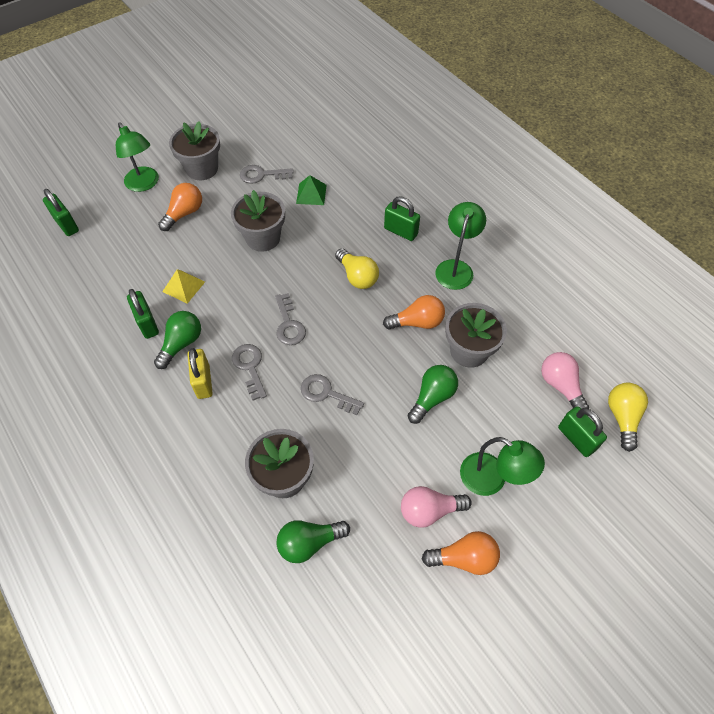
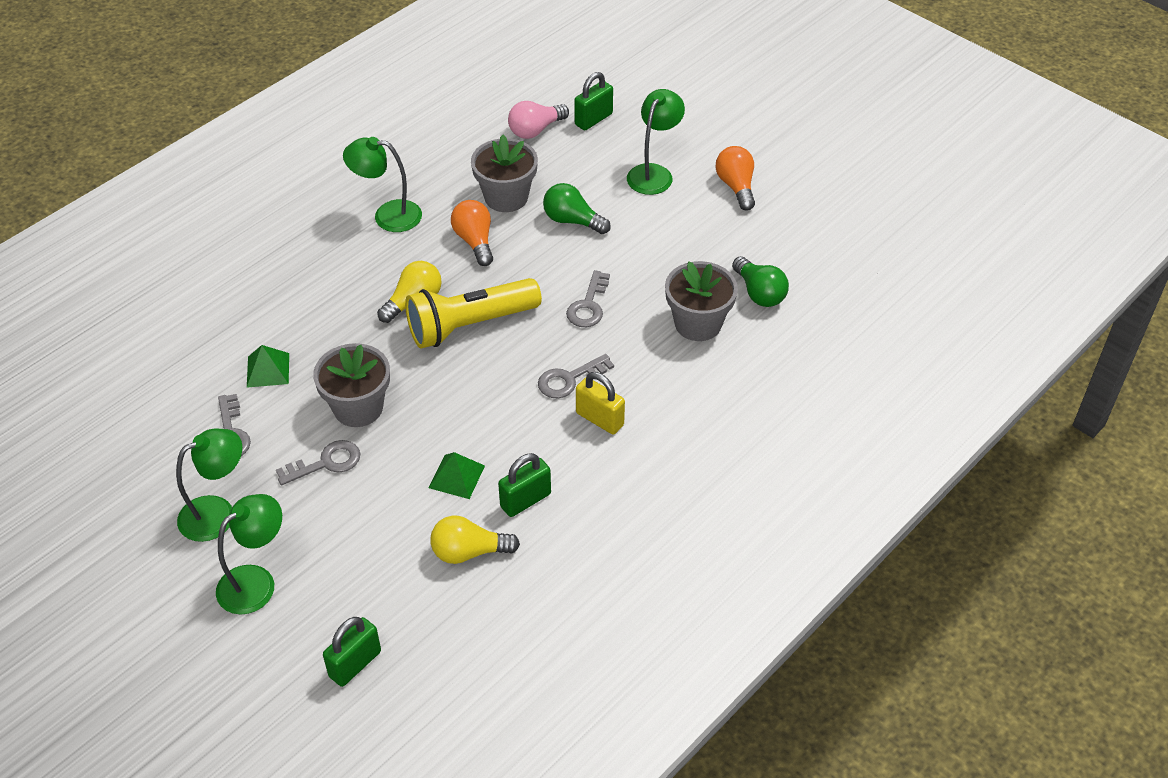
camera: 100 degrees left, 10 degrees down
green light bulb [154,311,201,369] -> none
orange light bulb [158,183,202,231] -> none
yellow pyramid [162,269,205,304] -> green pyramid [429,452,485,499]
grey flower pot [169,121,220,180] -> green lamp [176,429,242,542]
yellow padlock [187,348,213,399] -> yellow padlock turned 60 degrees clockwise [576,372,625,435]
grey key [275,293,306,345] -> grey key moved to [276,440,361,485]
green padlock [384,196,420,241] -> none
pink light bulb [401,486,472,528] -> none
yellow light bulb [608,383,648,452] -> yellow light bulb moved to [430,515,520,564]
none -> yellow flashlight [405,278,542,348]

